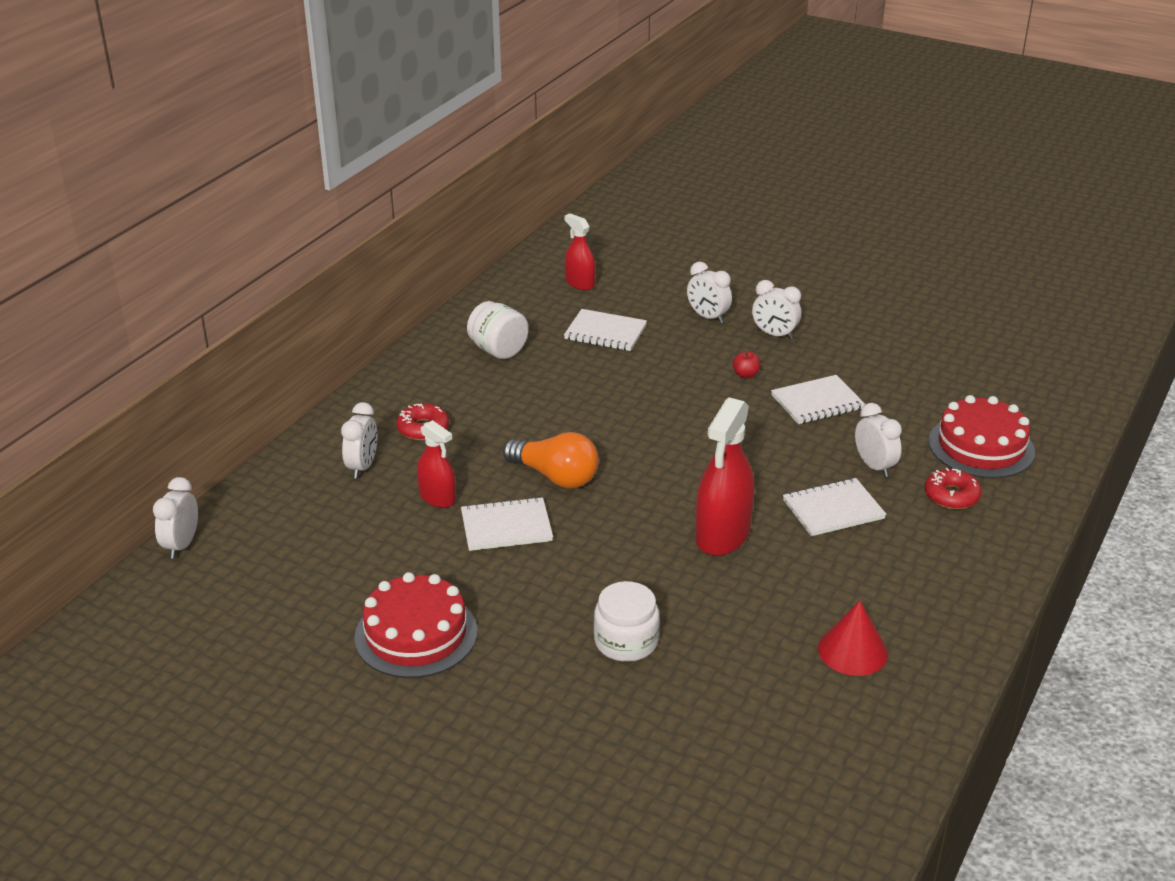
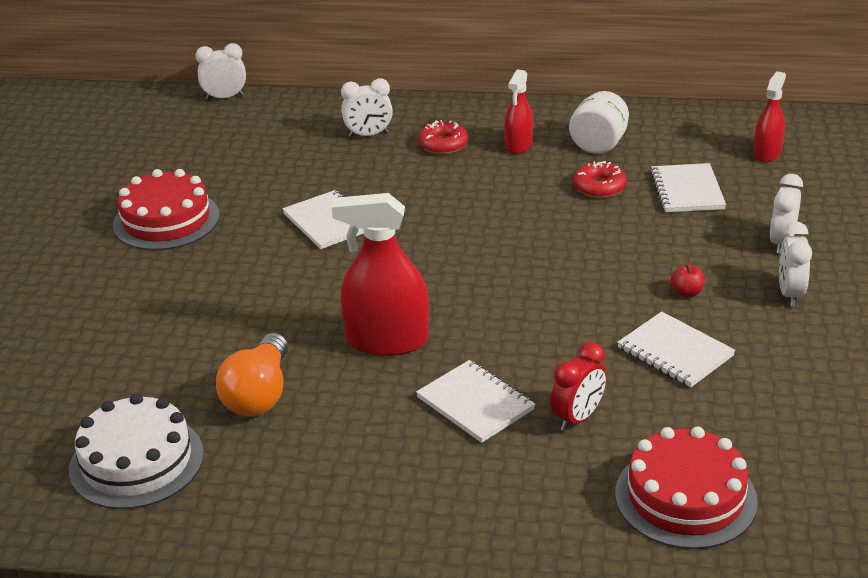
camera: 70 degrees right, 0 degrees up
red spray bottle [417,420,456,508] -> red spray bottle moved to [504,69,533,154]
orange light bulb [503,432,599,488] -> orange light bulb moved to [216,333,288,416]
white jar [594,581,660,662] -> none
red cone [818,601,888,676] -> none
white clock [855,403,902,477] -> red clock [550,342,607,431]
red donut [925,468,981,509] -> red donut moved to [573,161,627,198]
none -> white cake [69,393,204,509]

